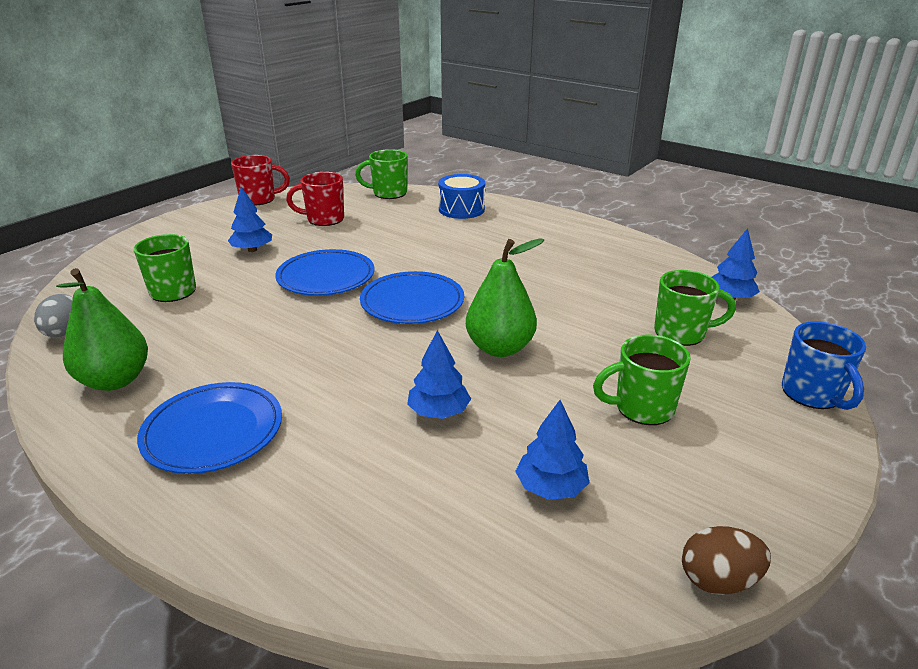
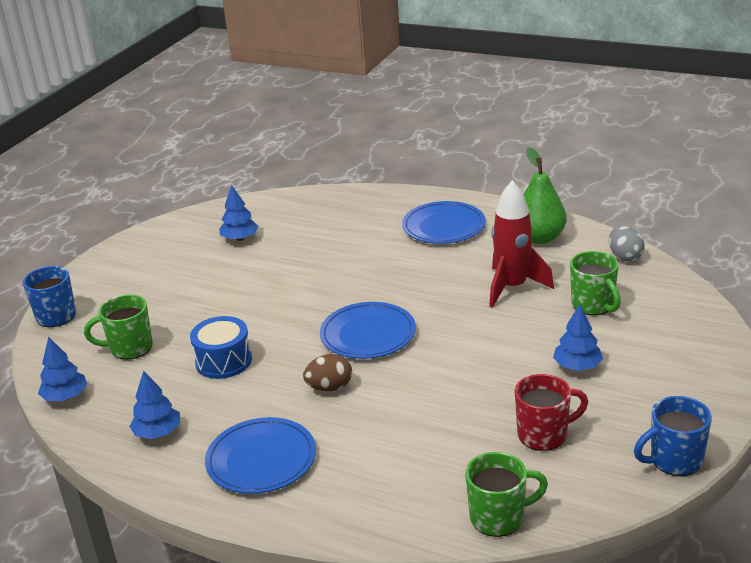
camera: 170 degrees right, 0 degrees up
red mug [231,155,290,206] -> blue mug [634,396,712,476]
blue plate [275,249,375,296] -> blue plate moved to [205,417,316,494]
blue tree [407,330,471,419] -> blue tree moved to [129,370,180,439]
blue drum [438,174,485,219] -> blue drum moved to [190,316,252,379]
green pear [466,238,544,357] -> none
green mug [593,334,691,425] -> none
brown egg [682,526,771,595] -> brown egg moved to [303,354,352,391]
none -> red rocket [489,180,554,308]

